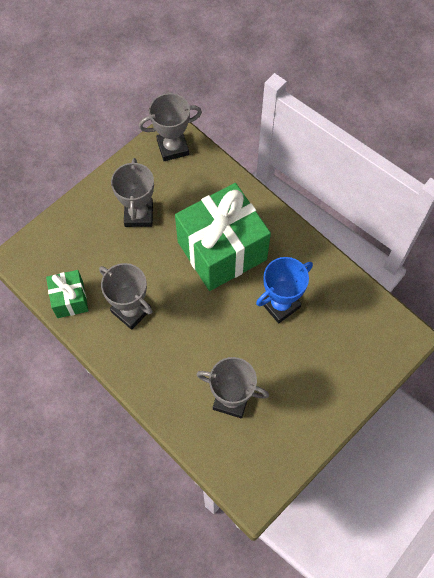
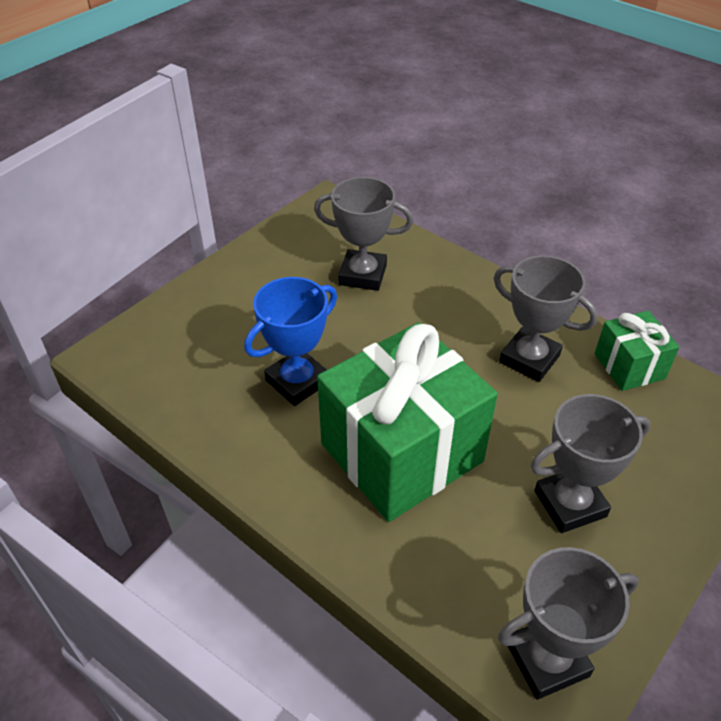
camera: 175 degrees right, 20 degrees down
grey trophy [111,158,154,227] -> grey trophy turned 75 degrees clockwise [531,394,651,533]

